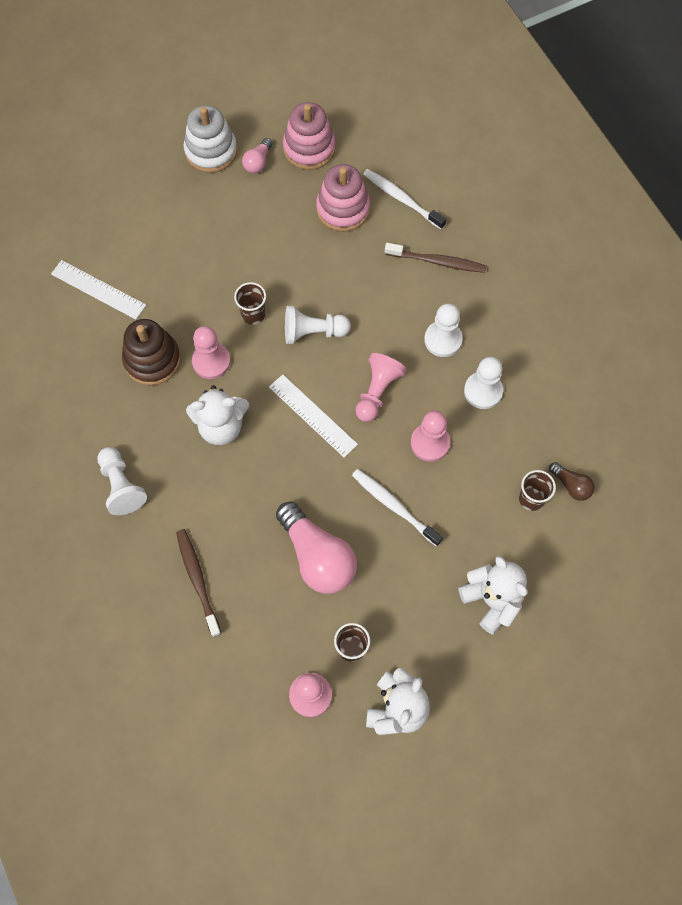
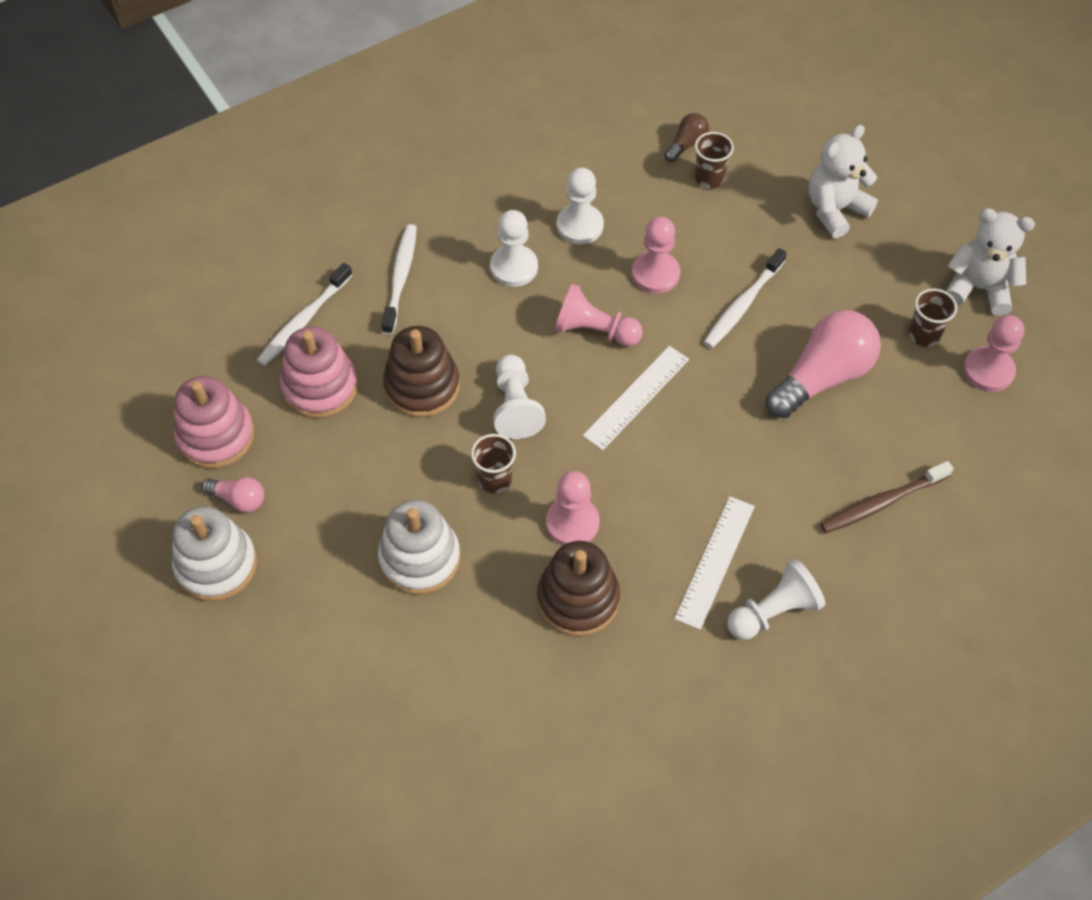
camera: 95 degrees left, 10 degrees down
white ruler [51,260,146,320] -> white ruler moved to [674,496,755,630]
white teddy bear [186,385,249,445] -> none
brown toothbrush [385,243,487,273] -> white toothbrush [382,224,417,335]
none -> white stacking toy [378,500,460,595]
none -> brown stacking toy [383,326,460,418]

